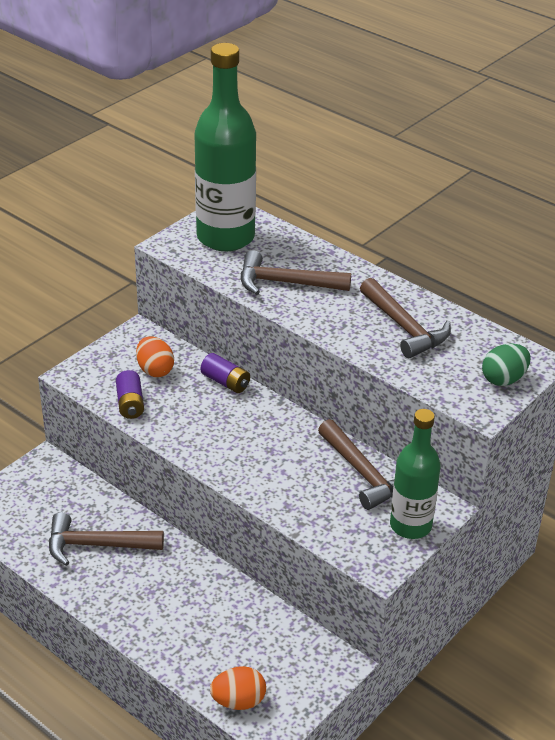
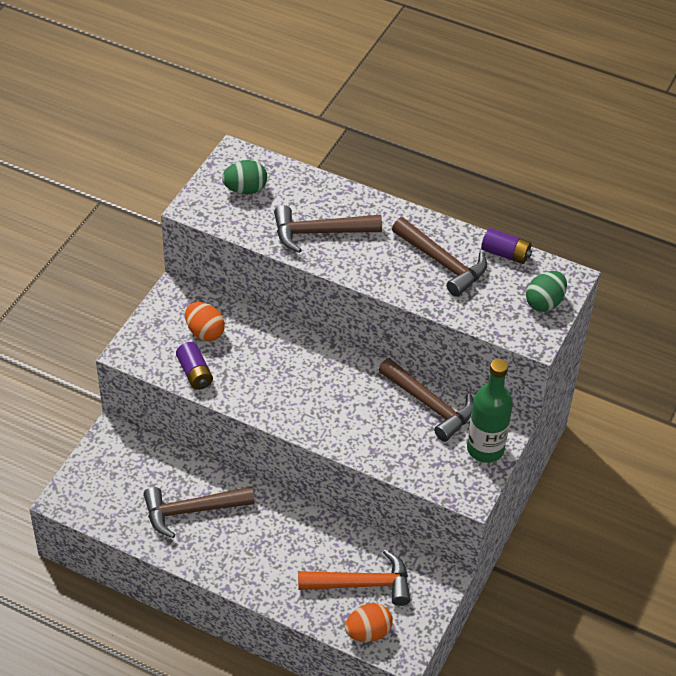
camera: 15 degrees left, 10 degrees up
green bottle [194,43,256,251] -> green egg [222,160,267,194]
purple battery [200,353,250,393] -> purple battery moved to [481,228,532,264]
none -> orange hammer [298,550,410,606]

